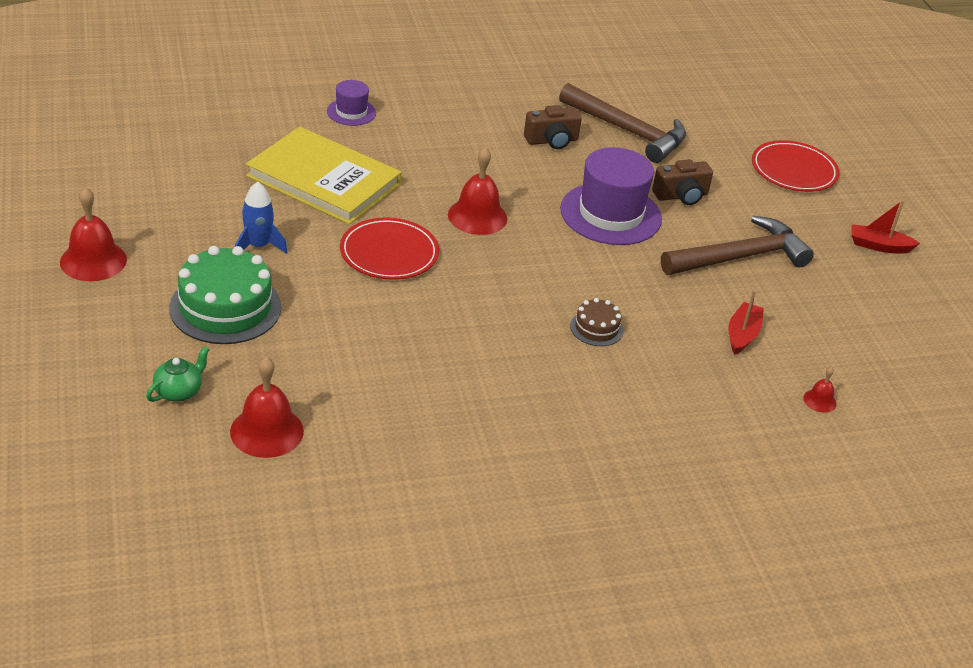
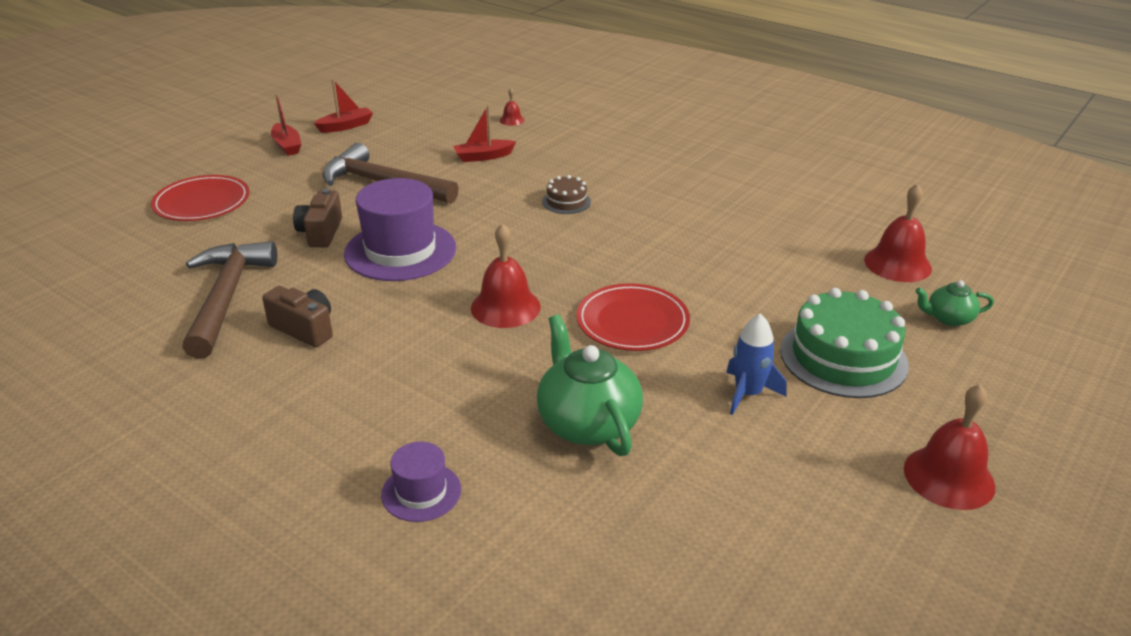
camera: 125 degrees left, 5 degrees down
yellow book [246,127,401,224] -> green teapot [537,315,643,456]
brown camera [652,159,713,205] -> brown camera turned 120 degrees counterclockwise [293,189,342,248]
none -> red boat [314,79,373,133]

